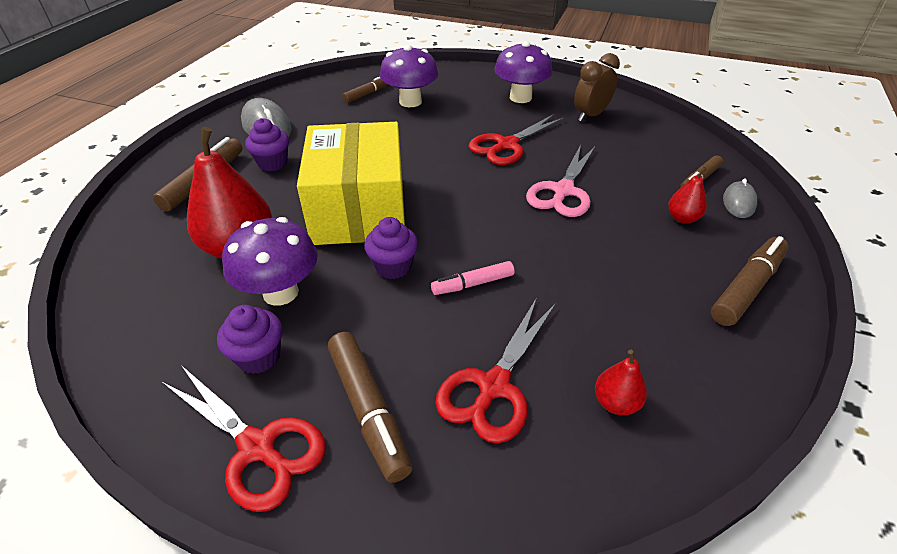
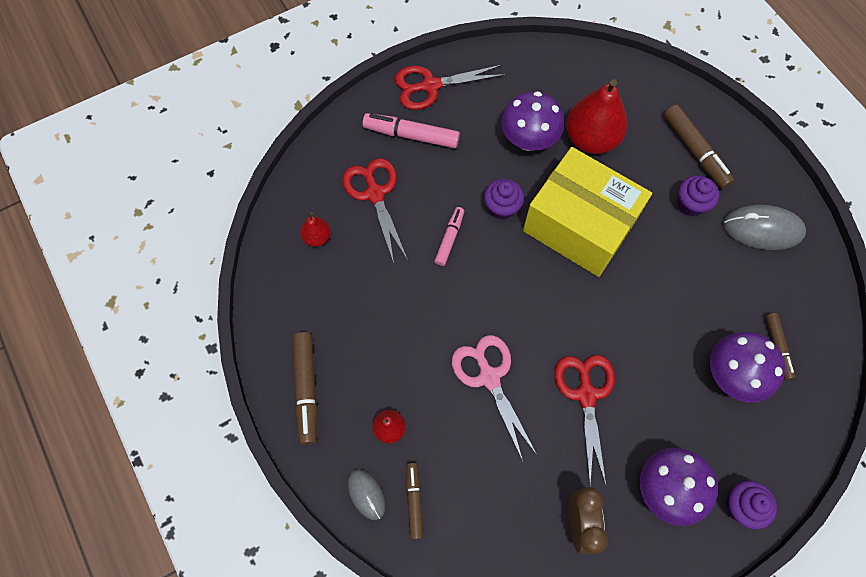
camera: 130 degrees right, 25 degrees up
purple cupcake [217,305,282,374] -> purple cupcake moved to [726,481,777,530]
brown marker [328,332,412,483] -> pink marker [362,113,460,149]

